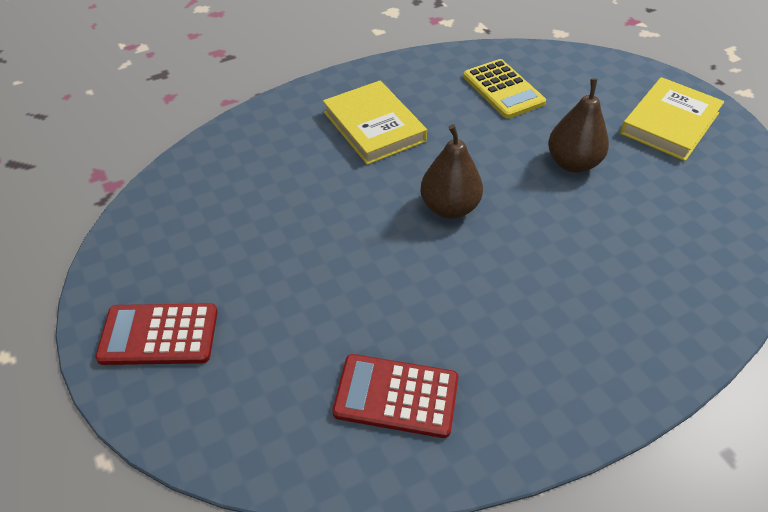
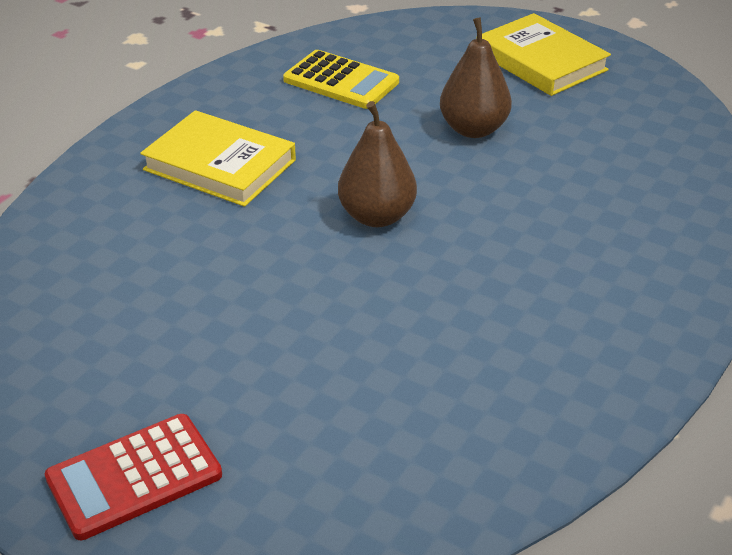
camera: 30 degrees left, 10 degrees down
red calculator [333,354,458,438] -> none
yellow book [620,77,724,161] -> yellow book turned 45 degrees counterclockwise [476,13,611,96]

